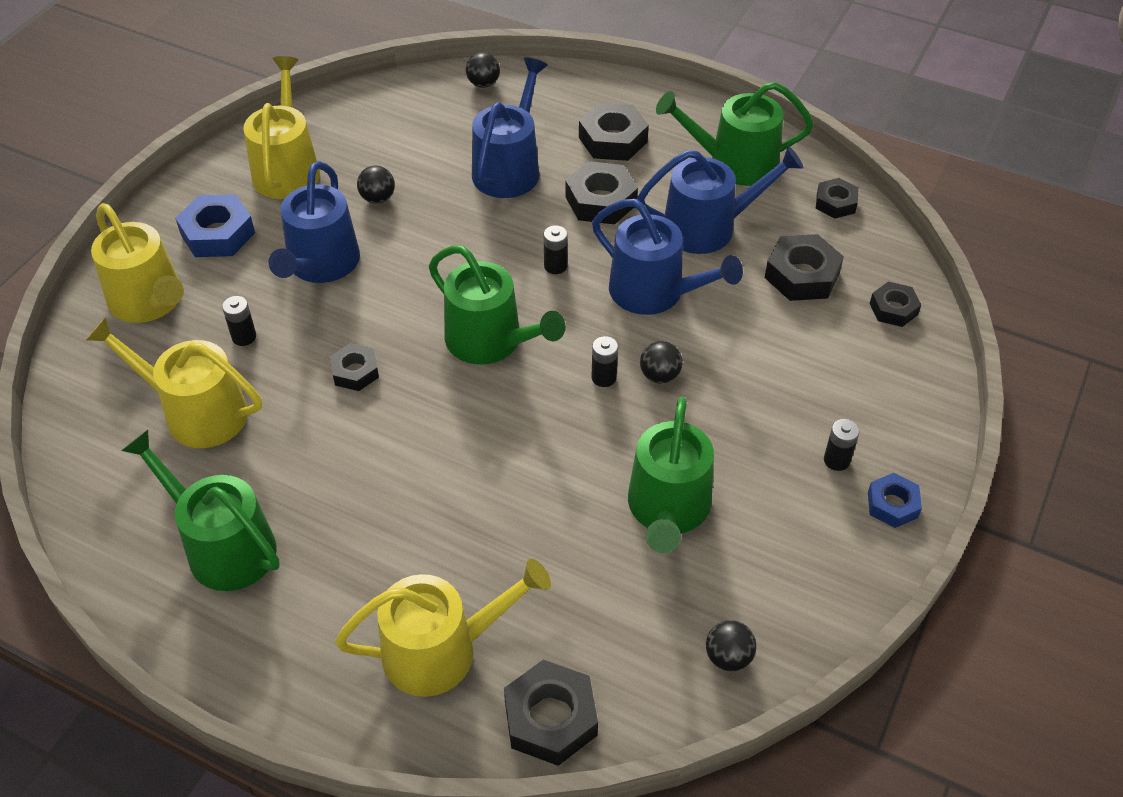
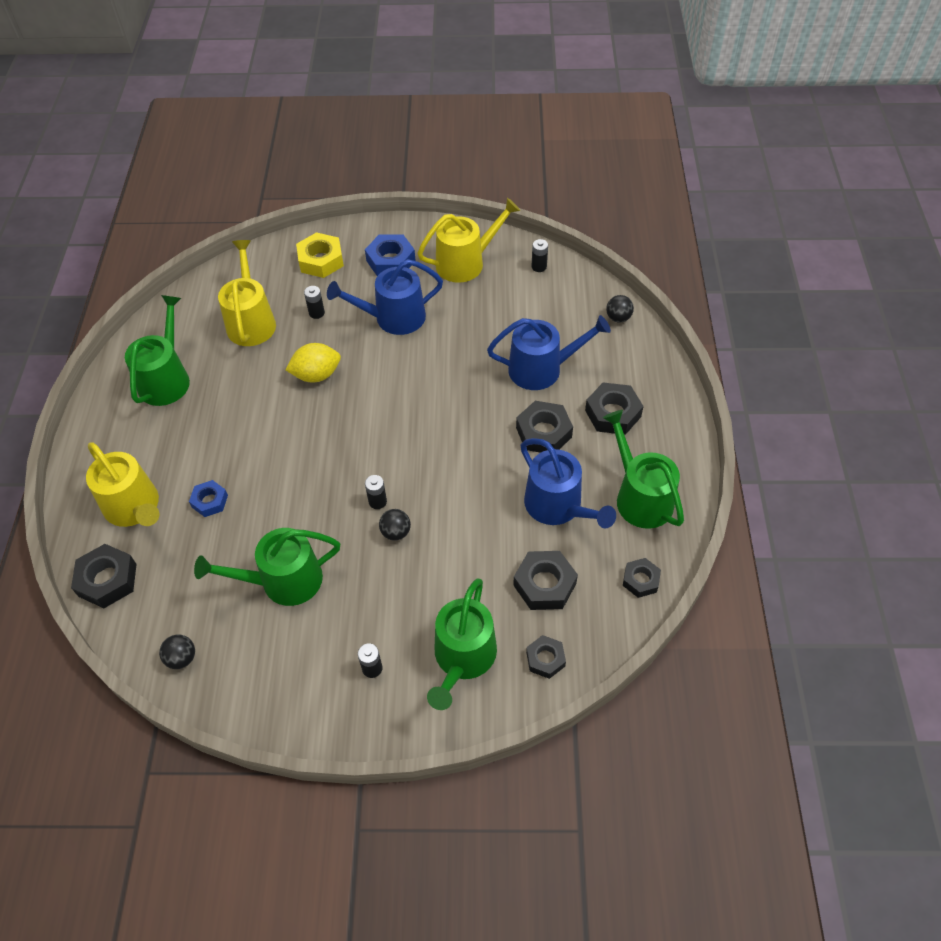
camera: 65 degrees right, 5 degrees up
yellow watering can [91,203,184,323] -> yellow nut [296,232,344,278]
black nut [330,343,379,391] -> yellow lemon [285,343,341,382]
black ball [357,166,395,204] -> none
green watering can [429,245,565,365] -> green watering can moved to [427,578,497,710]
black battery [544,225,568,274] -> black battery moved to [532,239,548,272]
blue watering can [592,199,743,315] -> none
blue nut [868,473,922,528] -> blue nut moved to [189,480,228,517]

